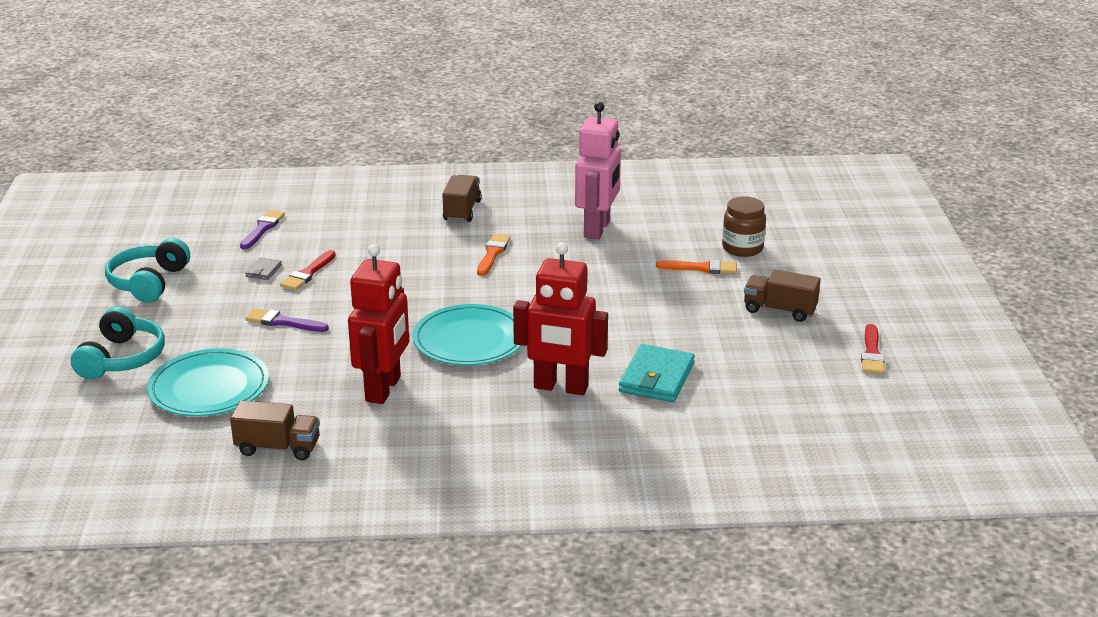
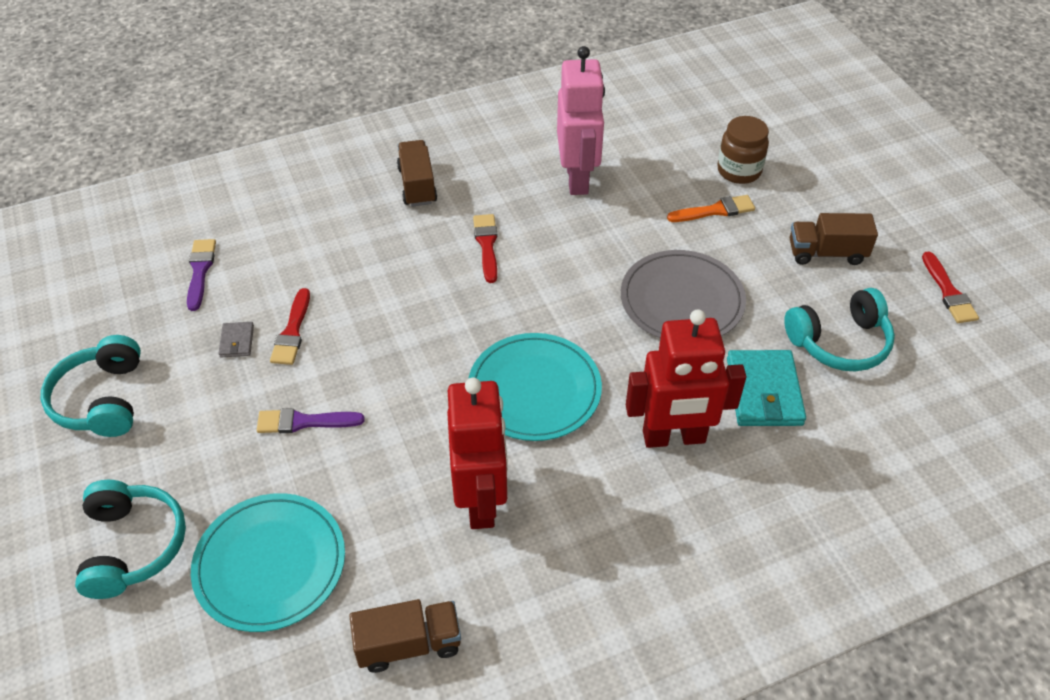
camera: 20 degrees left, 20 degrees up
orange brush [477,234,511,276] -> red brush [473,214,497,283]
none -> grey plate [621,250,746,338]
none -> turquoise headphones [784,288,895,371]

